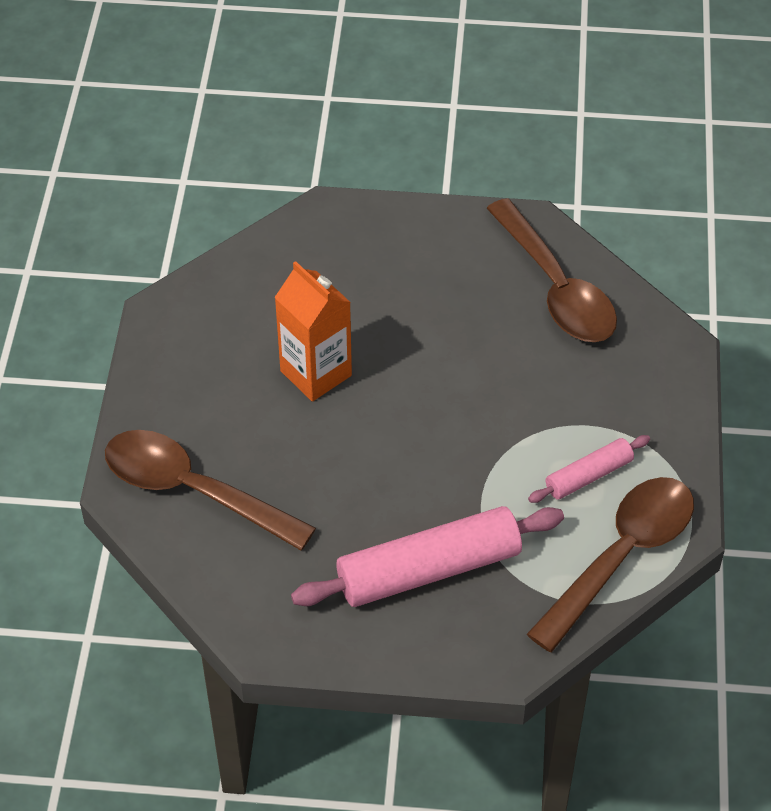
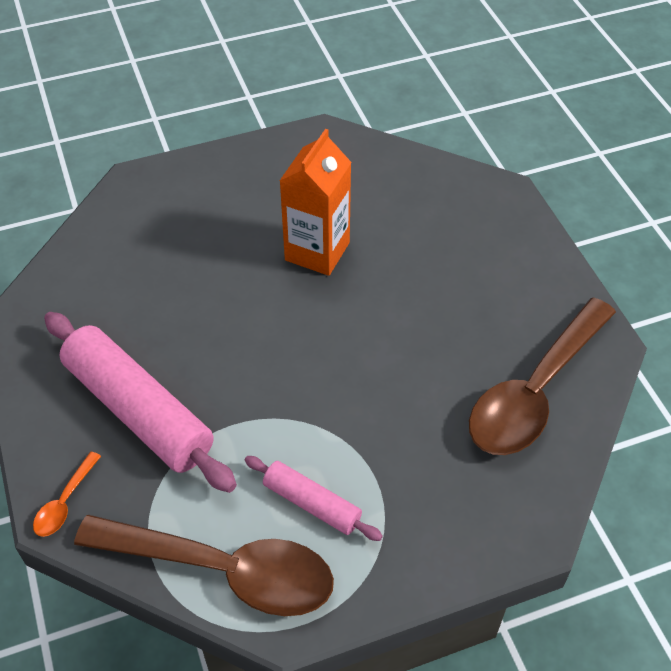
camera: 65 degrees right, 0 degrees up
brown spoon [105,430,316,551] -> none
none -> orange spoon [33,452,101,537]

